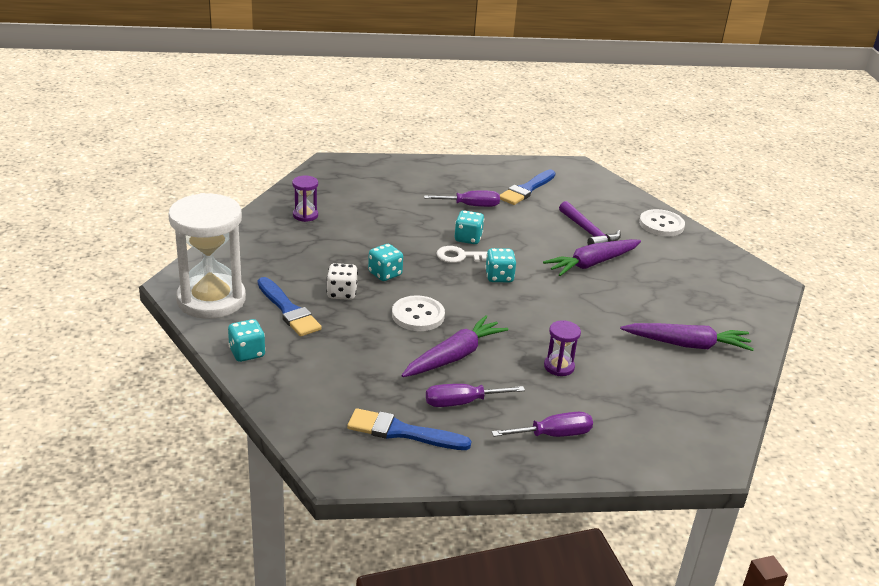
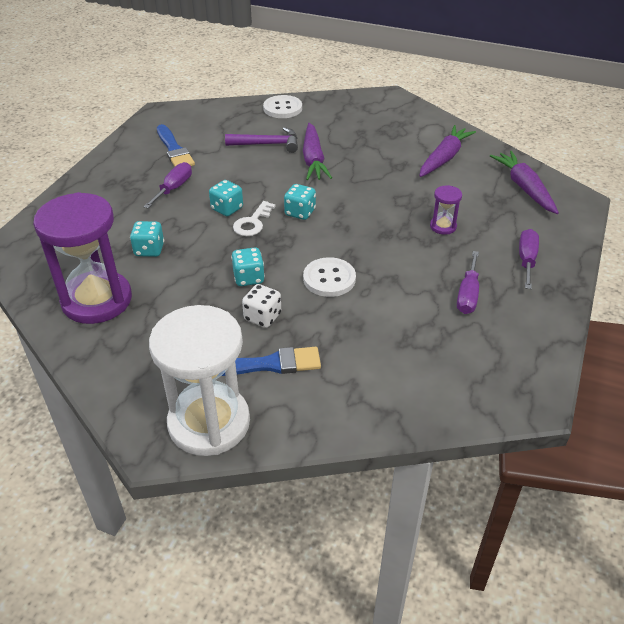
camera: 60 degrees left, 10 degrees up
turquoise dice [228,319,266,362] -> turquoise dice moved to [130,221,164,257]
purple hourglass [292,176,318,222] -> purple hourglass [33,192,132,324], size x2.33
blue brush [347,408,471,450] -> none
purple carrot [401,315,508,377] -> purple carrot moved to [490,151,559,214]

